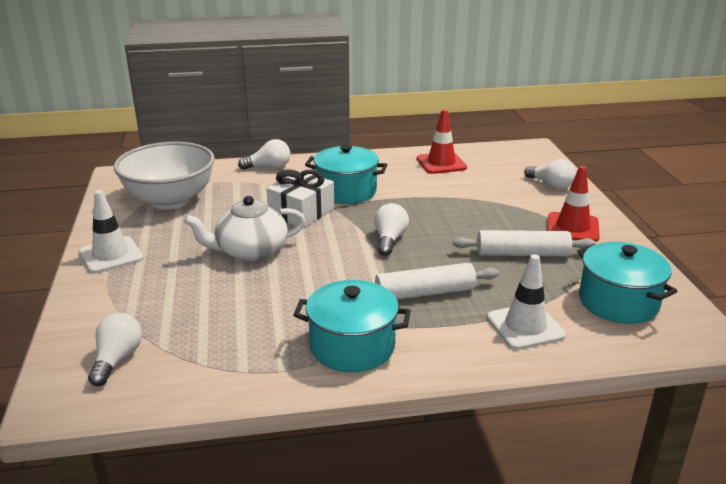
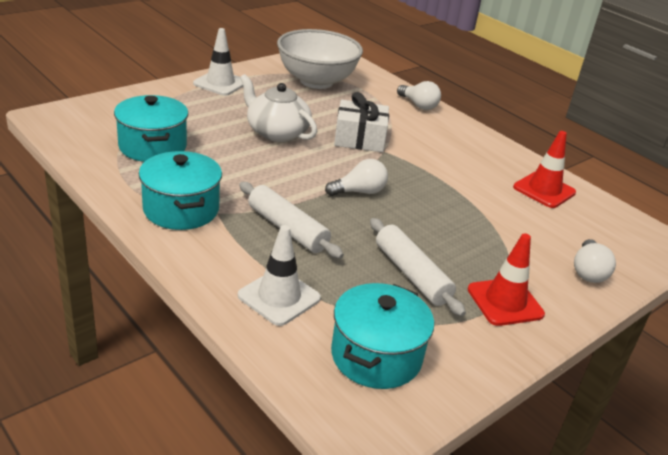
camera: 55 degrees right, 5 degrees up
white light bulb [88,313,142,386] -> none
turquoise pot [305,145,388,204] -> turquoise pot moved to [114,95,189,162]

